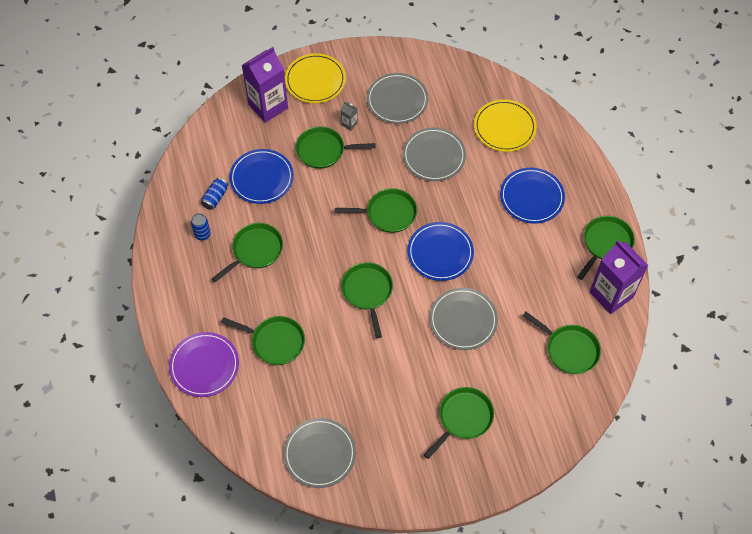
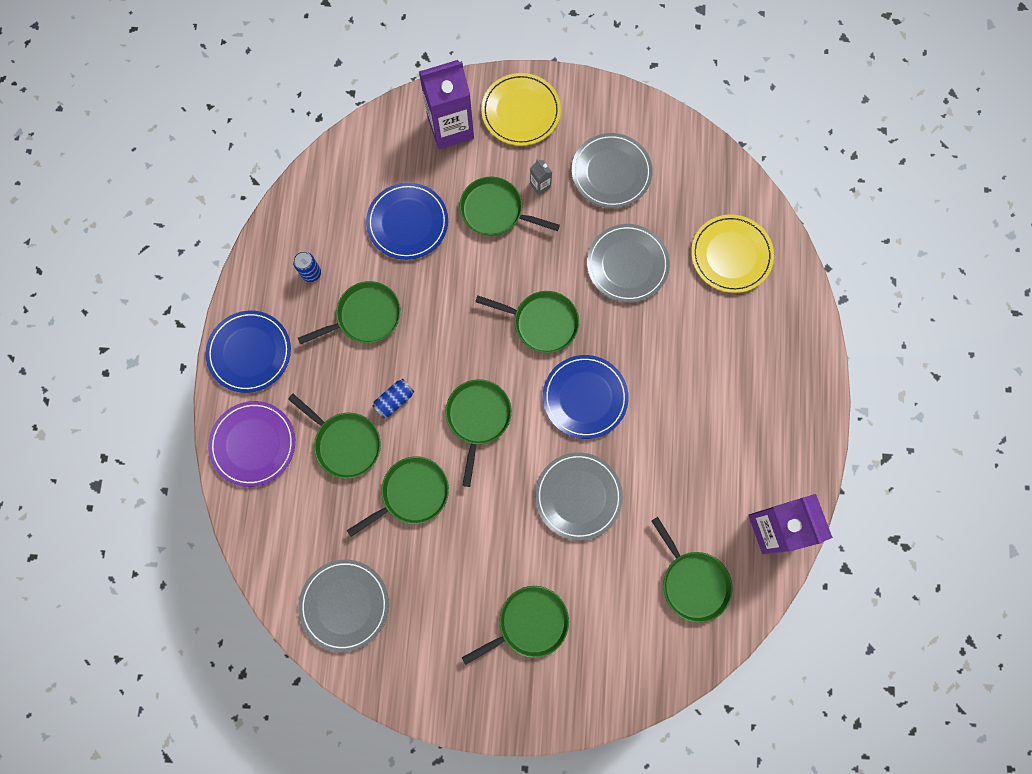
camera: 20 degrees right, 15 degrees up
blue can [201,178,228,210] -> blue can moved to [372,379,414,418]
blue plate [500,168,565,224] -> blue plate moved to [206,311,291,393]
green pan [577,216,635,280] -> green pan moved to [347,457,449,537]

